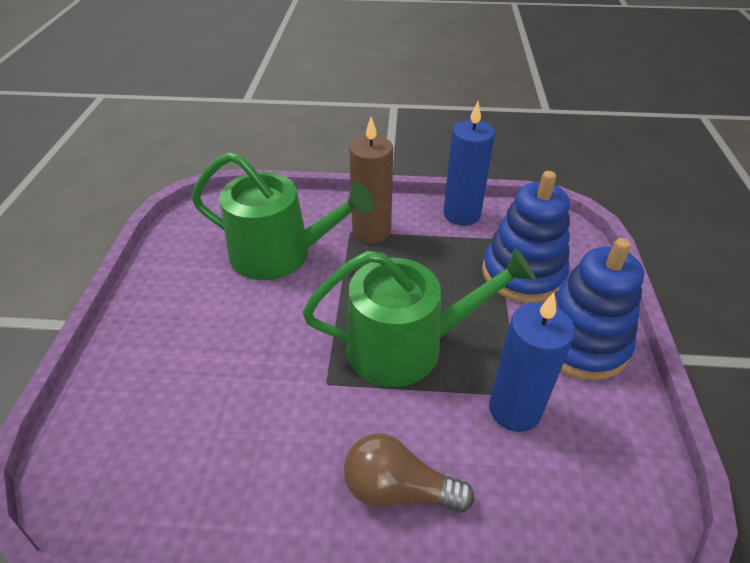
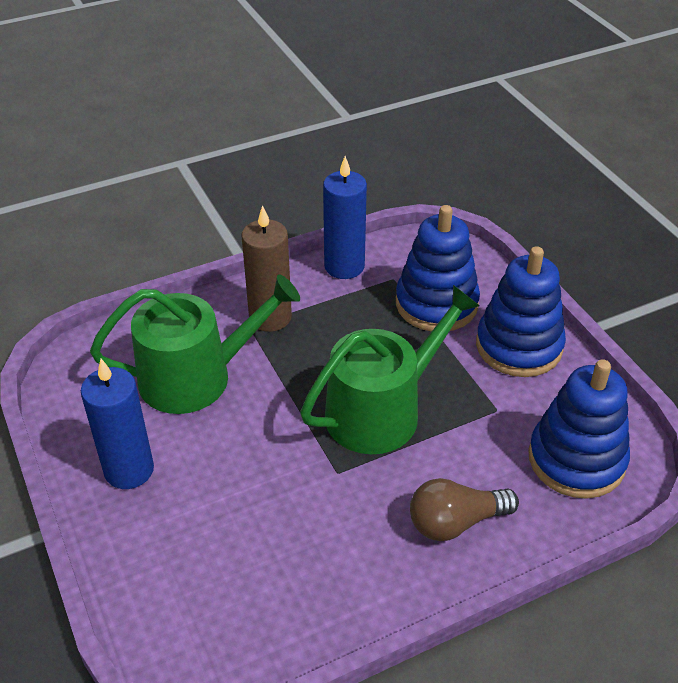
camera: 30 degrees left, 0 degrees up
blue candle [489,293,575,432] -> blue candle moved to [81,359,154,489]
none -> blue stacking toy [528,359,630,499]

